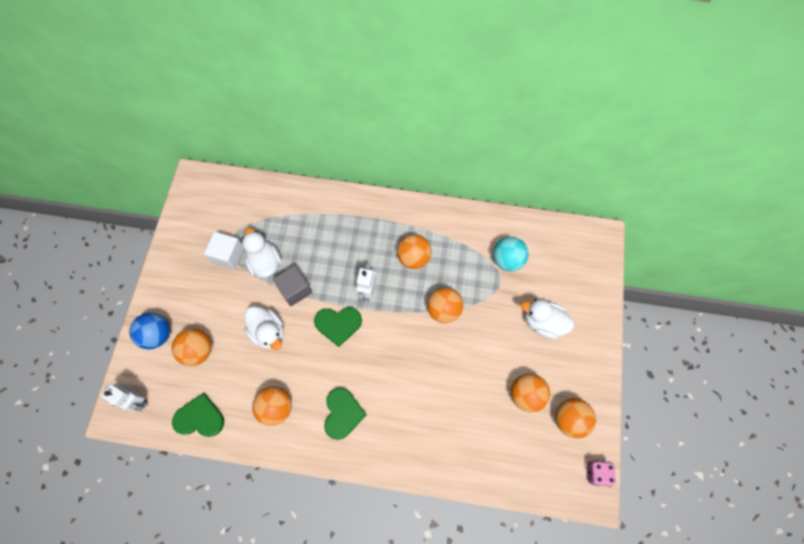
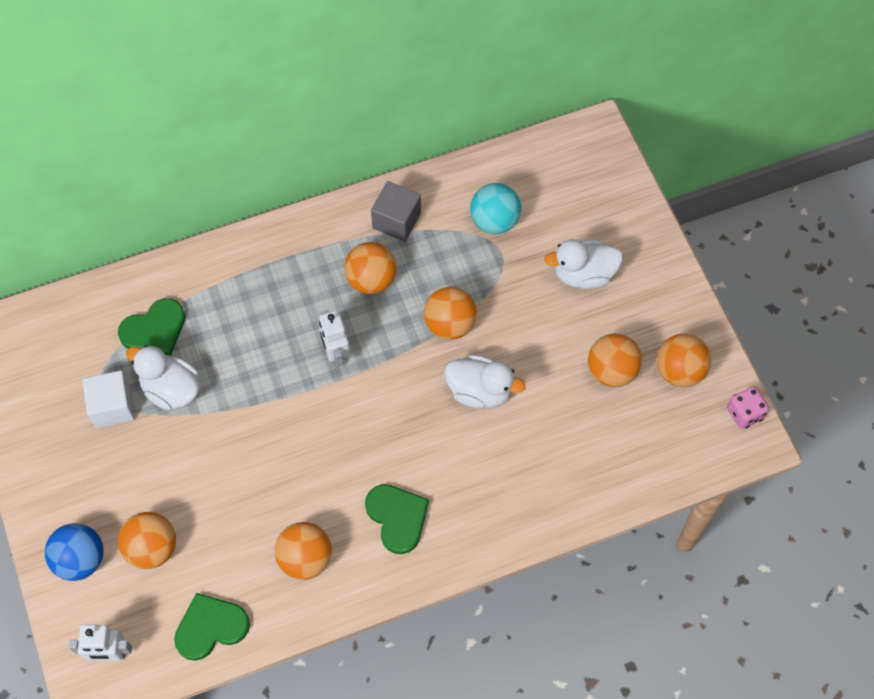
camera: 30 degrees left, 5 degrees down
white duck [244,306,284,350] -> white duck moved to [444,355,525,409]
grey cube [272,265,312,306] -> grey cube moved to [371,181,421,242]
green heart [314,307,362,347] -> green heart moved to [118,298,185,355]

